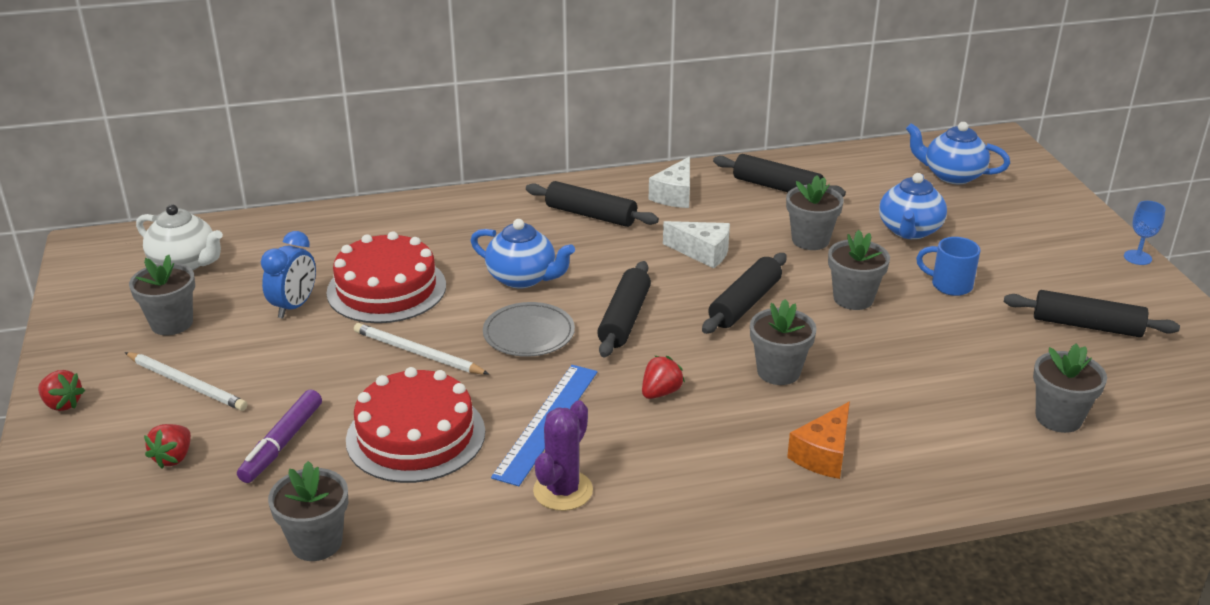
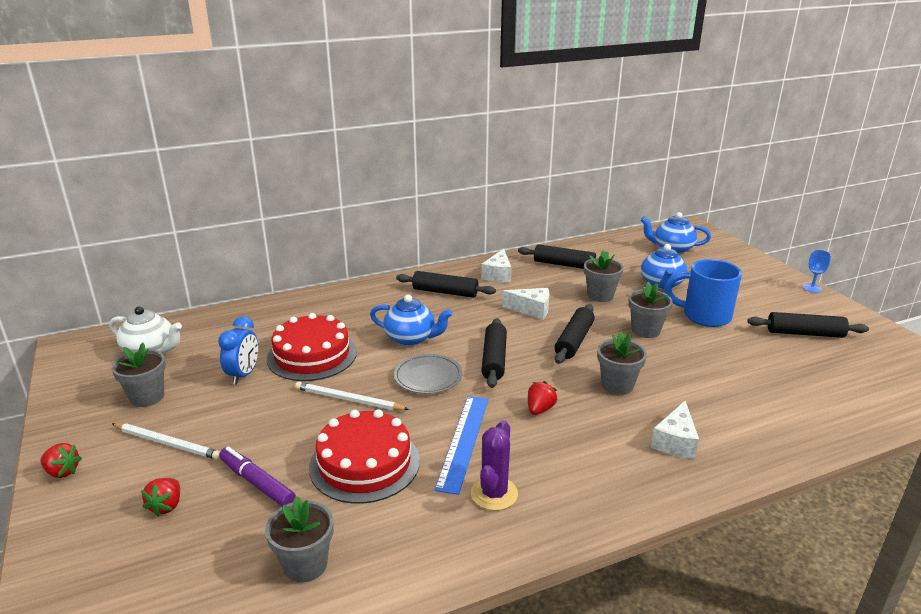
camera: 10 degrees left, 5 degrees down
purple marker [237,390,322,483] -> purple marker turned 120 degrees clockwise [219,447,296,506]
orange cheese [787,402,850,479] -> white cheese [651,401,699,459]
blue mug [916,237,981,296] -> blue mug [665,259,742,327], size x1.68
grey flower pot [1033,343,1107,433] -> none

